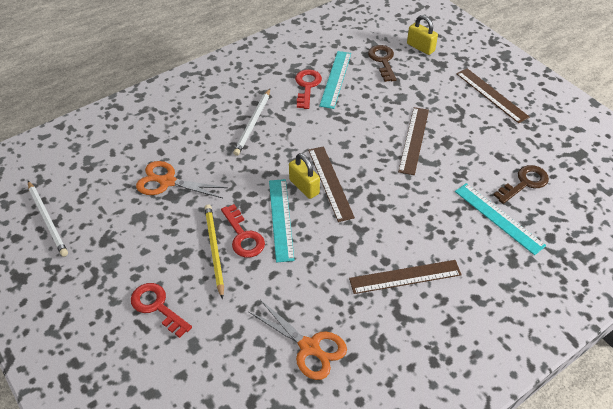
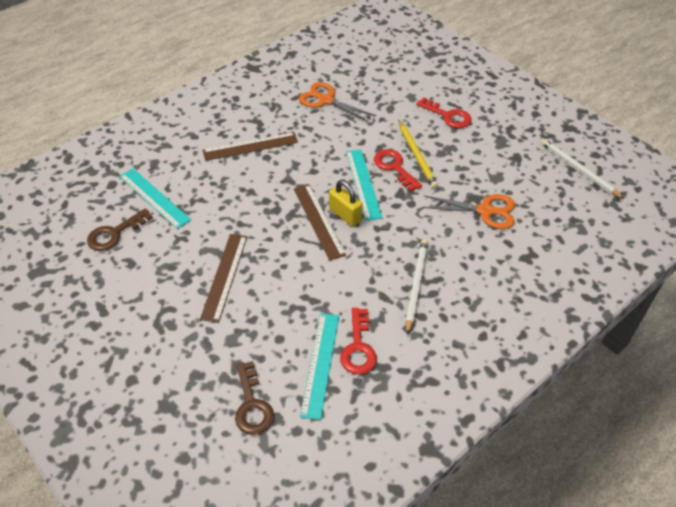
camera: 175 degrees right, 0 degrees up
yellow padlock [407,15,438,55] -> none
brown ruler [456,68,530,123] -> none

